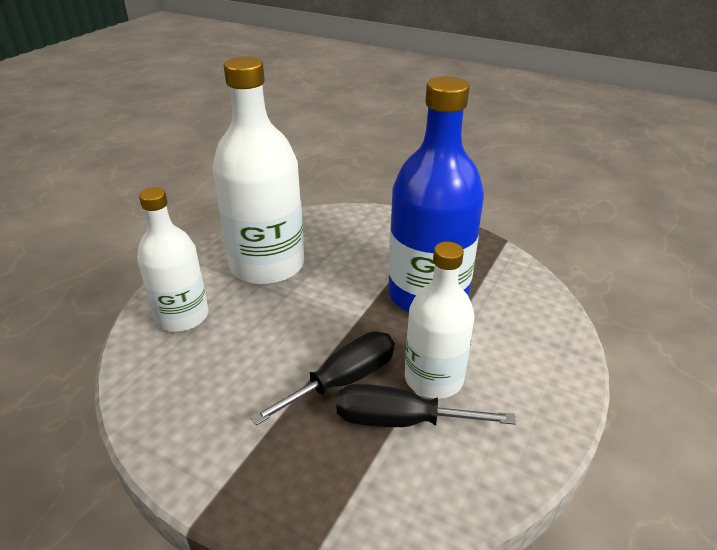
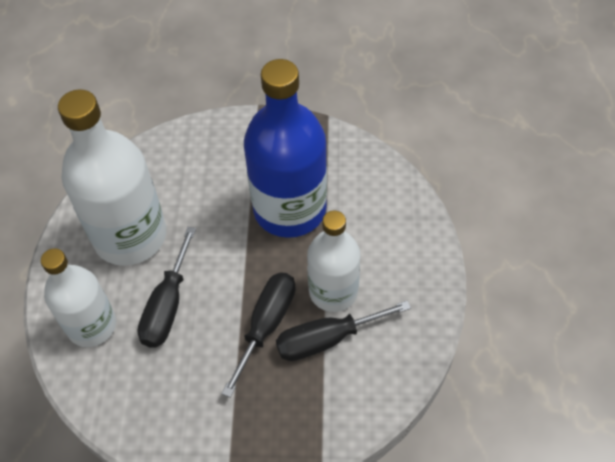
camera: 25 degrees left, 20 degrees up
none -> black screwdriver [137,227,196,348]

